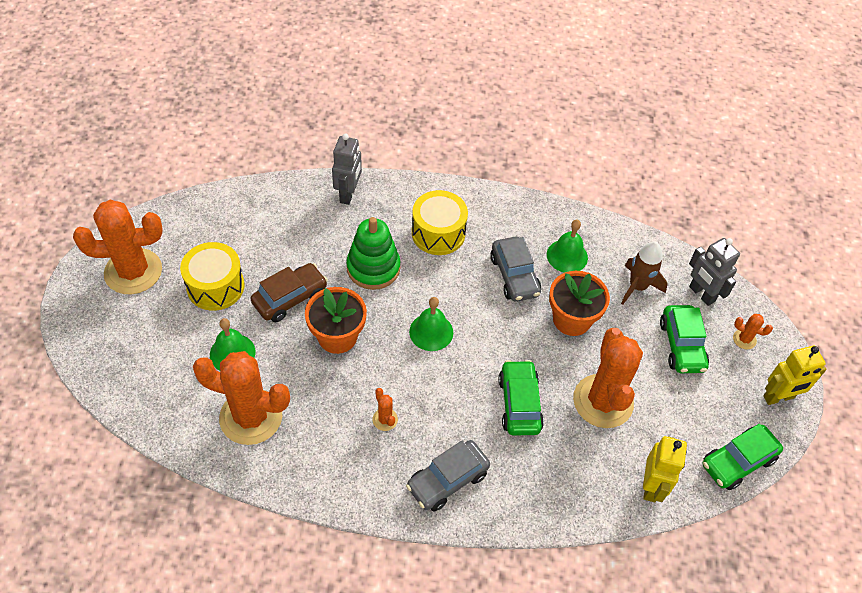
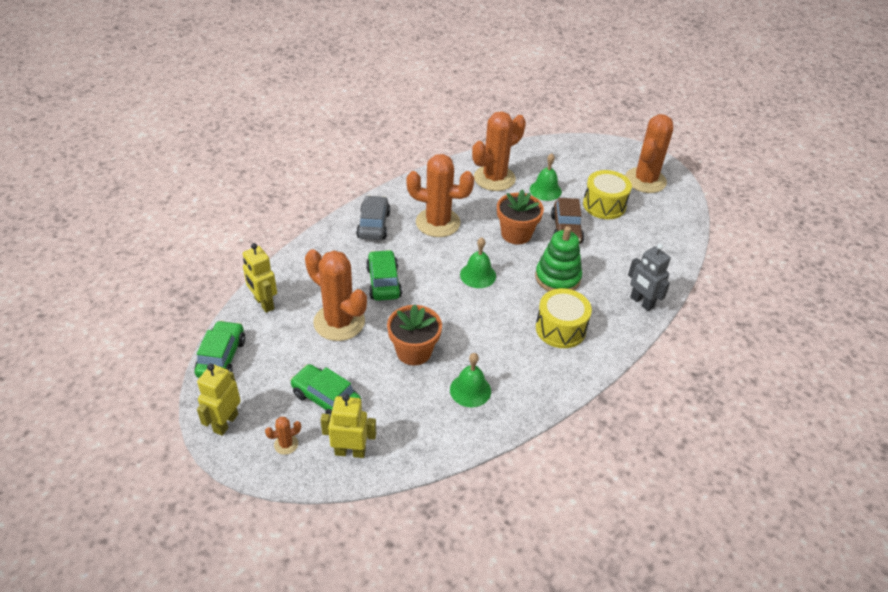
camera: 130 degrees right, 10 degrees down
orange cactus [373,388,398,431] -> orange cactus [406,154,474,237], size x2.44
grey car [490,237,541,302] -> none
green car [498,360,544,435] -> green car turned 135 degrees counterclockwise [366,250,402,301]
brown rocket [621,242,668,305] -> none
grey robot [689,238,740,306] -> yellow robot [320,394,376,458]

